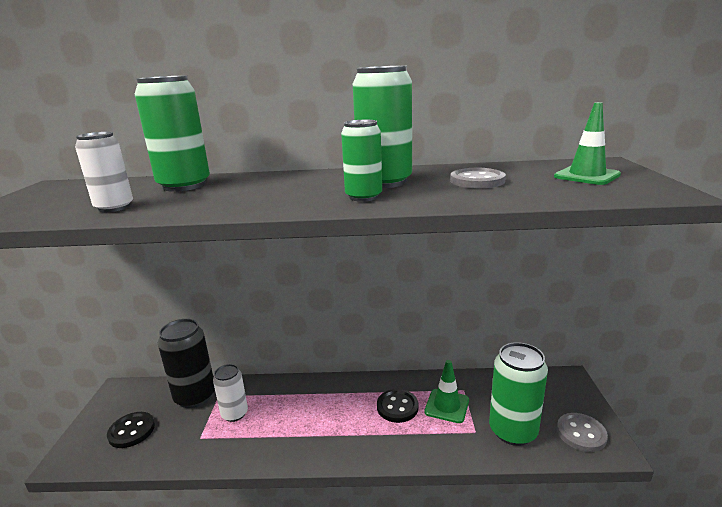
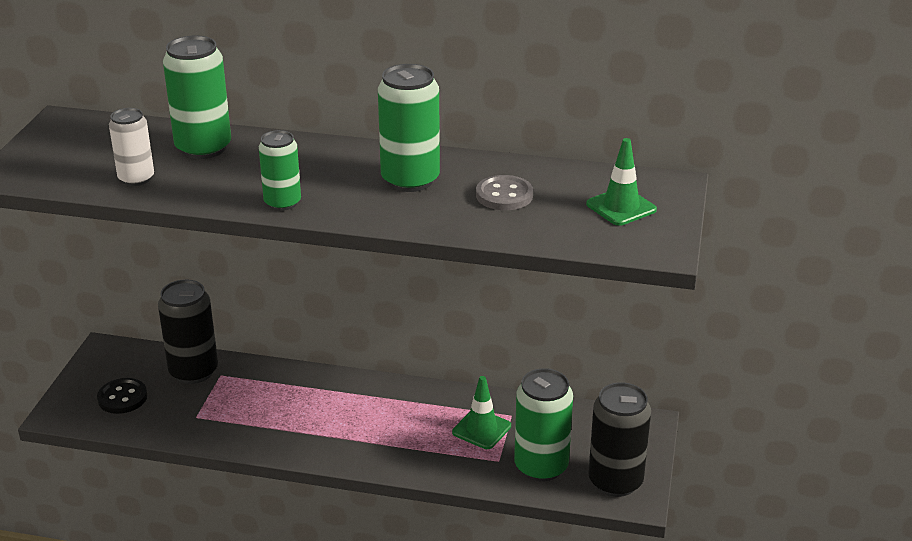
camera: 10 degrees right, 10 degrees up
white can [213,364,248,422] -> none
green can [341,120,382,202] -> green can moved to [259,130,301,211]
black button [377,389,419,423] -> none
grey button [557,413,608,452] -> black can [588,382,651,497]

